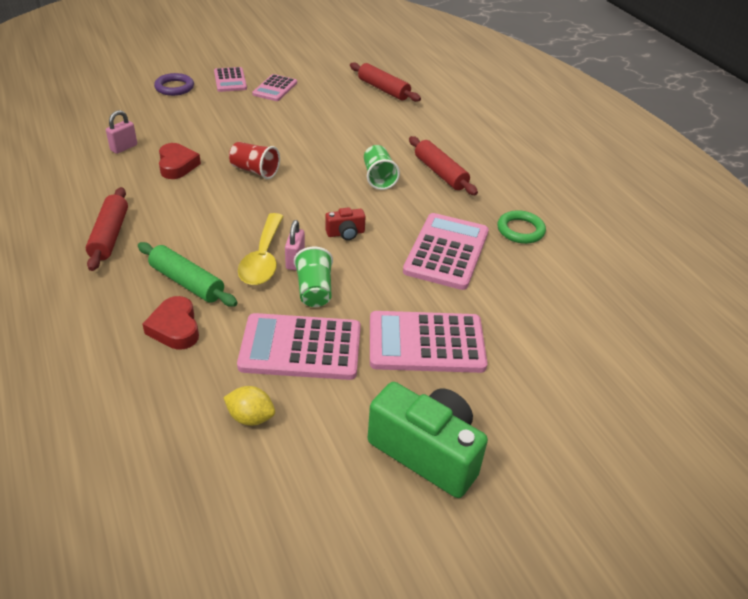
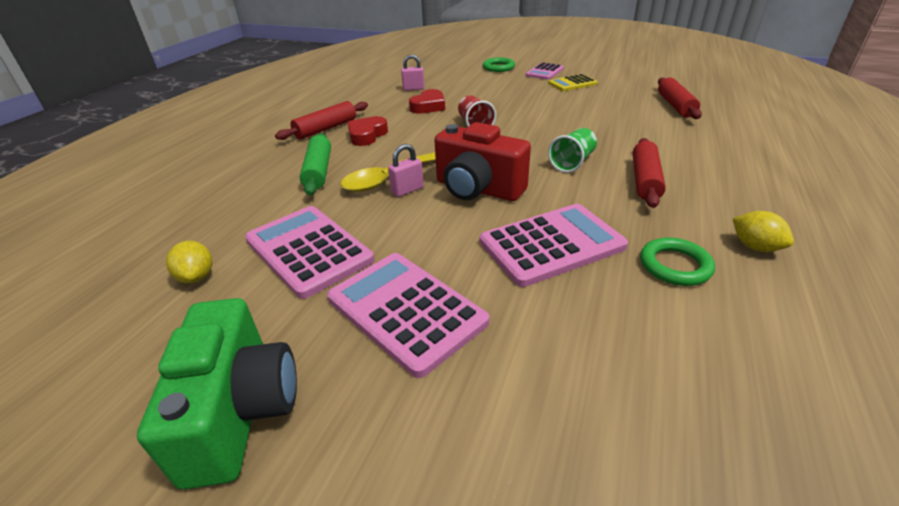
camera: 50 degrees right, 5 degrees down
red heart [142,296,199,350] -> red heart moved to [347,116,388,146]
purple ring [154,73,194,96] -> green ring [483,57,515,72]
pink calculator [252,74,297,101] -> yellow calculator [548,74,598,91]
green cup [294,247,333,307] -> none
red camera [325,207,366,240] -> red camera [434,122,531,201], size x2.17
none -> yellow lemon [733,211,794,252]

